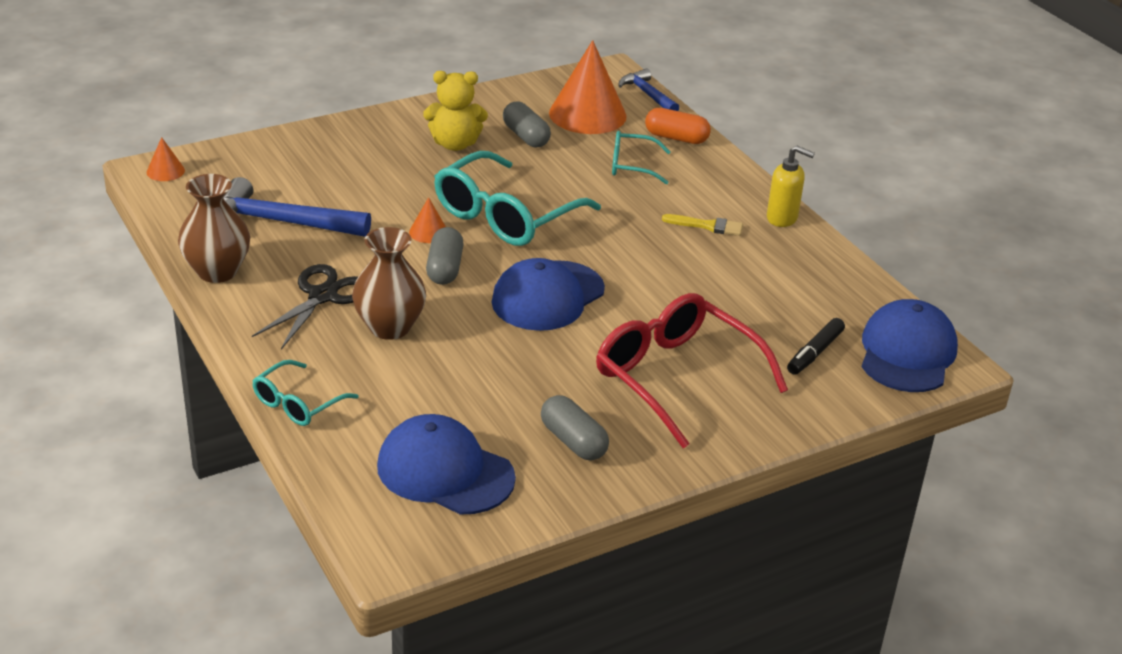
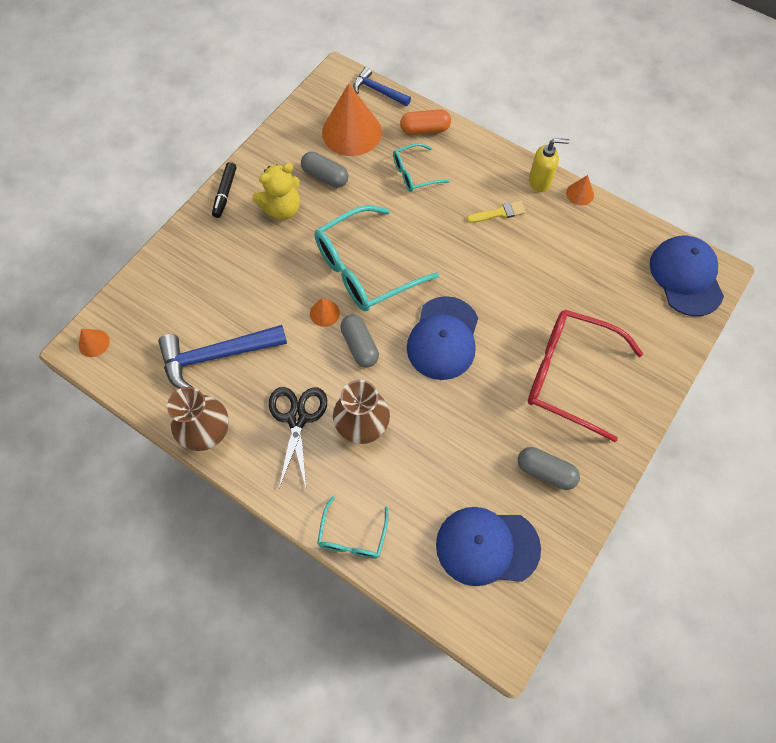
camera: 25 degrees left, 30 degrees up
turquoise glasses [434,151,601,246] -> turquoise glasses turned 45 degrees clockwise [315,205,439,311]
black marker [787,318,845,375] -> black marker moved to [212,162,236,218]
none -> orange cone [566,175,594,206]

